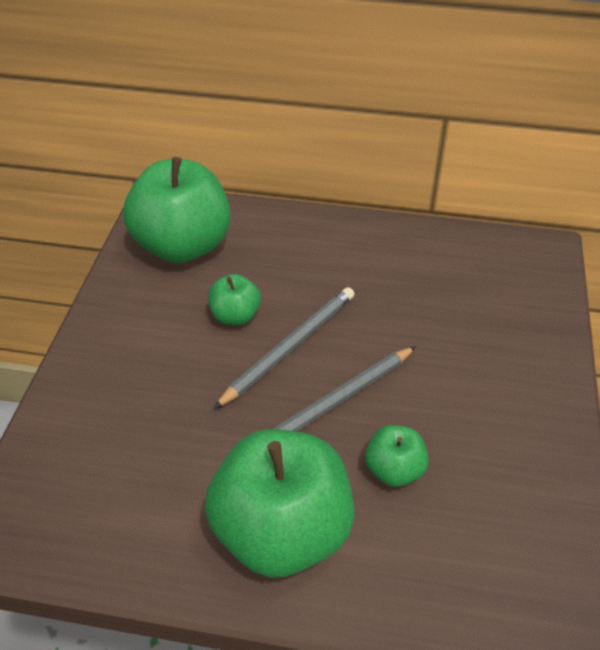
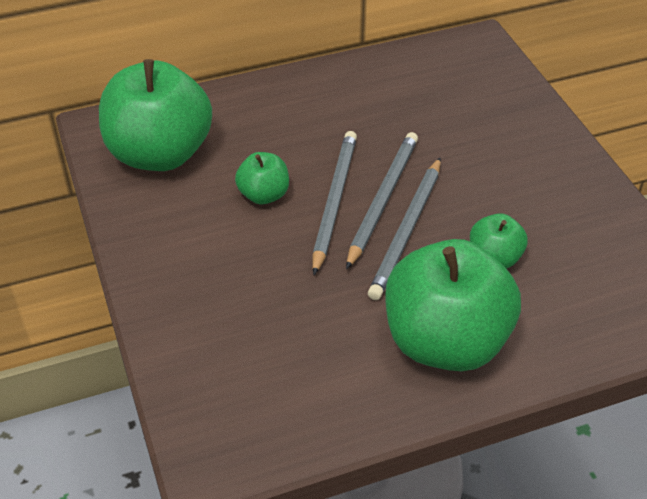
camera: 30 degrees left, 0 degrees up
none -> grey pencil [346,132,418,269]

